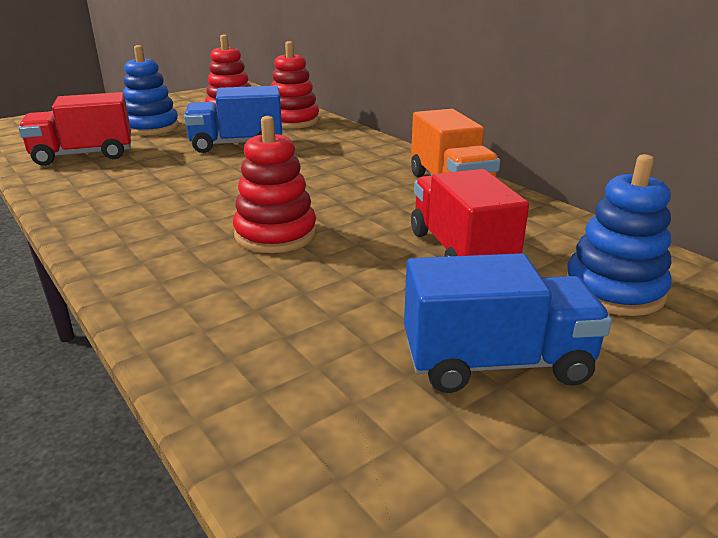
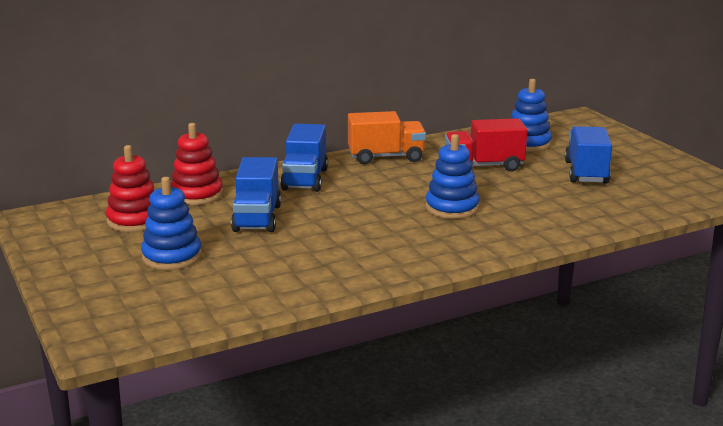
camera: 80 degrees left, 5 degrees down
red truck [18,92,131,166] -> none
red stacking toy [233,116,317,253] -> blue stacking toy [426,134,480,219]
none -> blue truck [280,124,328,192]

